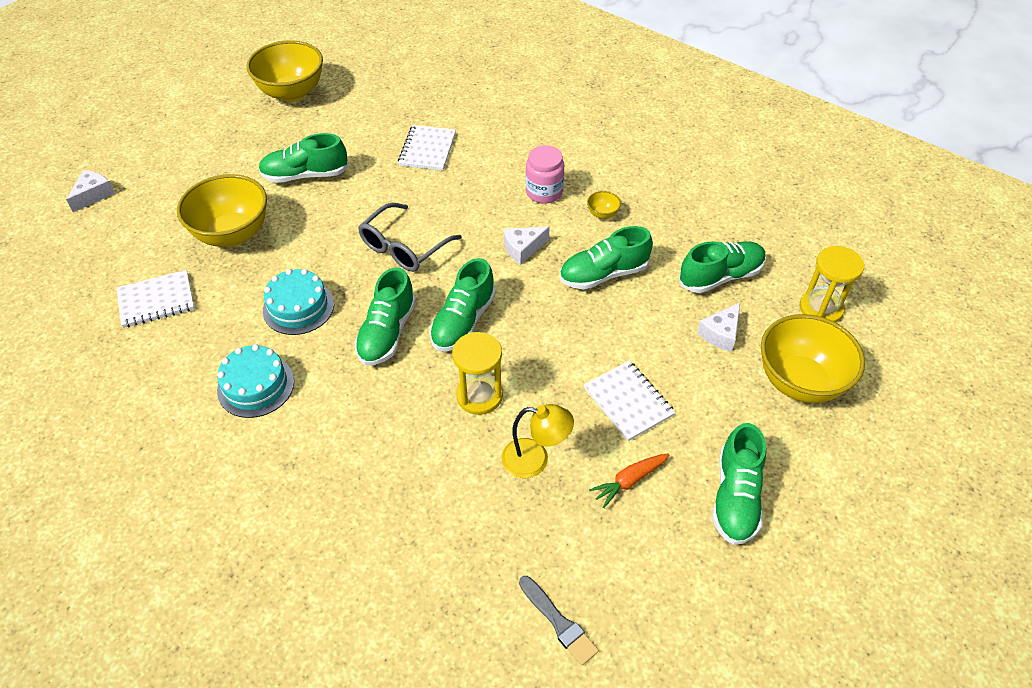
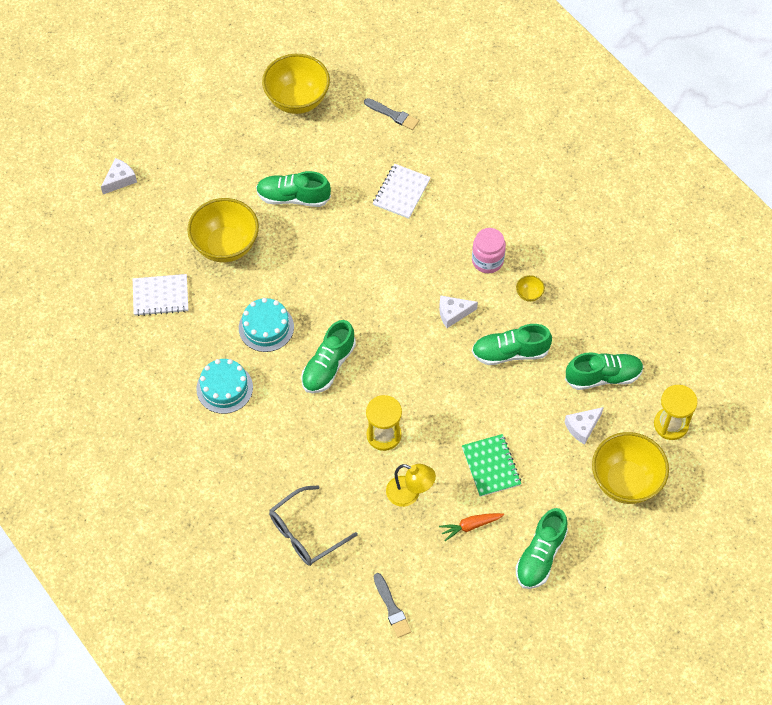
camera: 15 degrees right, 10 degrees up
grey glasses [358,203,462,272] -> grey glasses moved to [269,485,358,566]
green shoe [429,258,496,352] -> none
white notebook [584,361,676,441] -> green notebook [462,434,521,497]
none -> grey brush [364,98,419,130]

